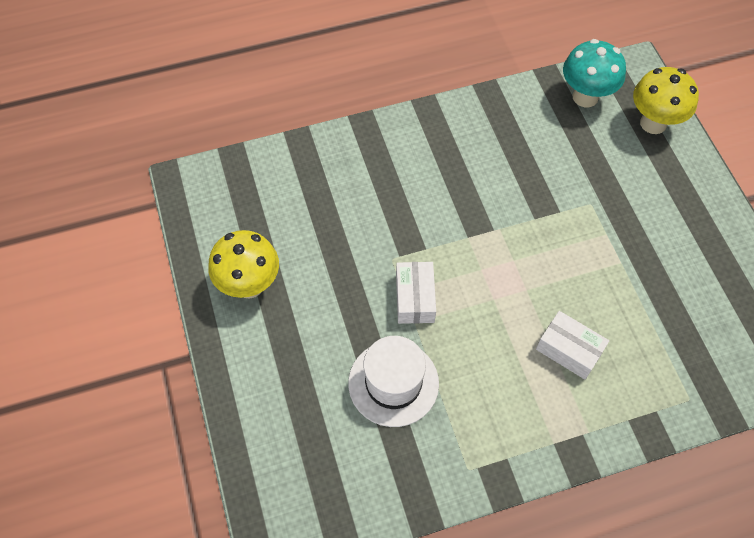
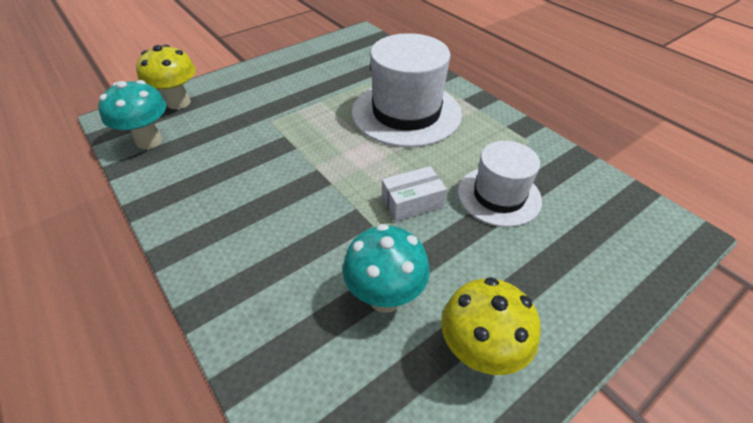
camera: 110 degrees left, 15 degrees down
white box [536,311,609,379] -> white hat [352,33,462,147]
none -> turquoise mushroom [343,224,430,313]

